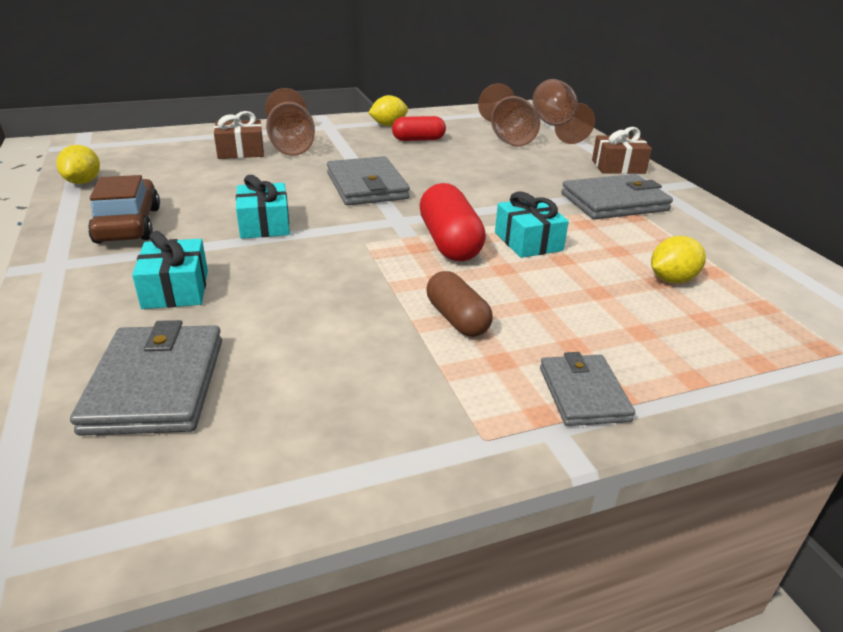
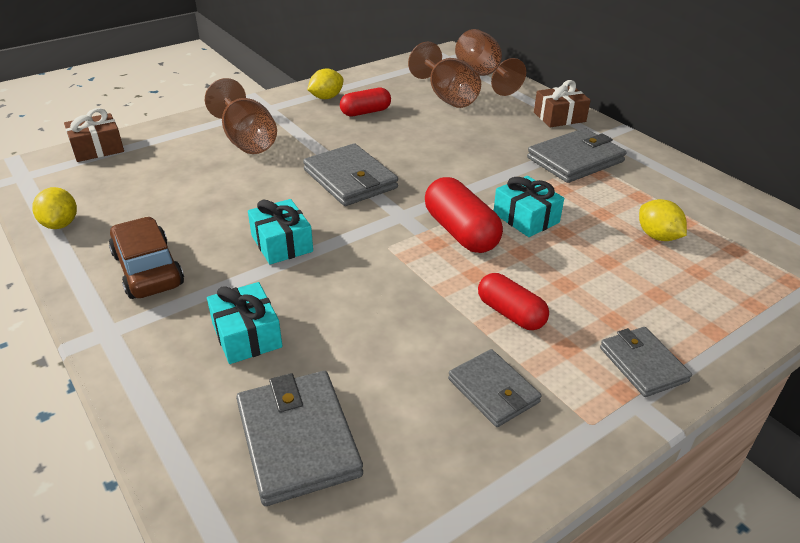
camera: 15 degrees left, 5 degrees up
brown gift [214,111,264,159] -> brown gift moved to [64,108,124,162]
brown capsule [427,271,493,337] -> red capsule [478,273,549,330]
yellow lemon [651,236,706,283] -> yellow lemon turned 75 degrees counterclockwise [639,199,687,241]
none -> grey wallet [448,349,542,427]

